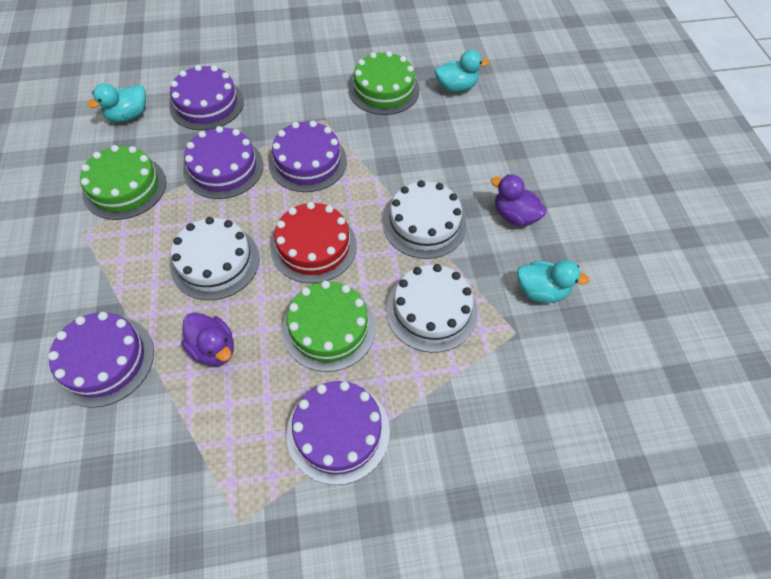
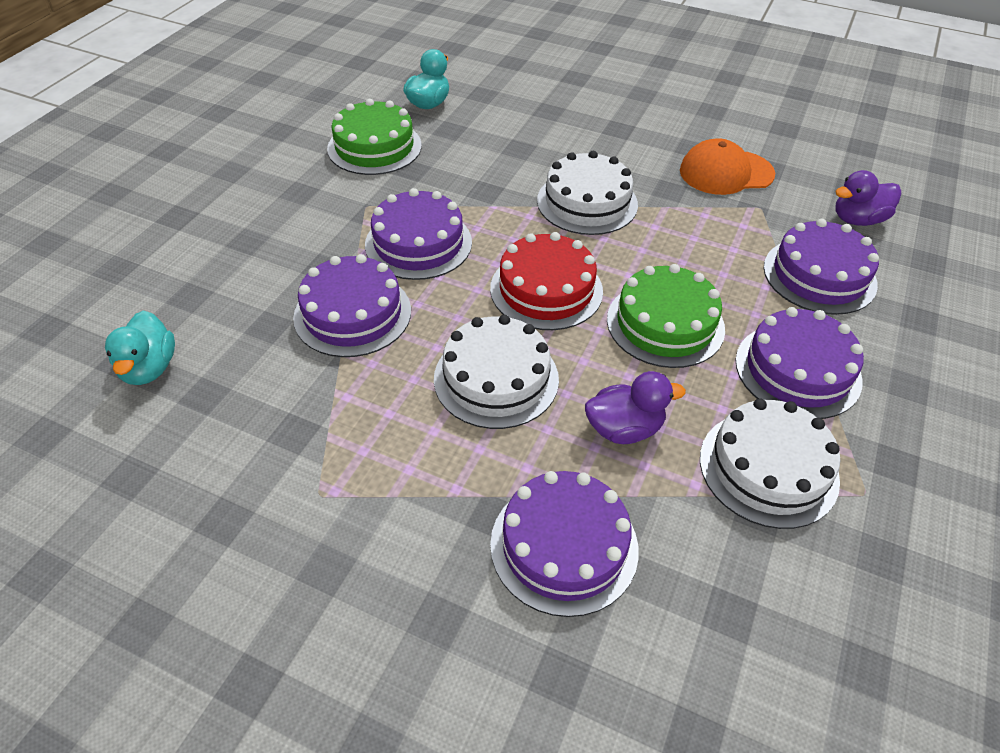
camera: 55 degrees left, 10 degrees down
green cake [80,145,166,220] -> none
purple cake [169,65,244,130] -> purple cake moved to [764,219,879,315]
white cake [386,264,478,353] -> white cake moved to [700,398,840,529]
purple duck [491,174,547,226] -> purple duck moved to [835,170,901,226]
turquoise duck [517,260,589,303] -> orange cap [680,138,775,195]

